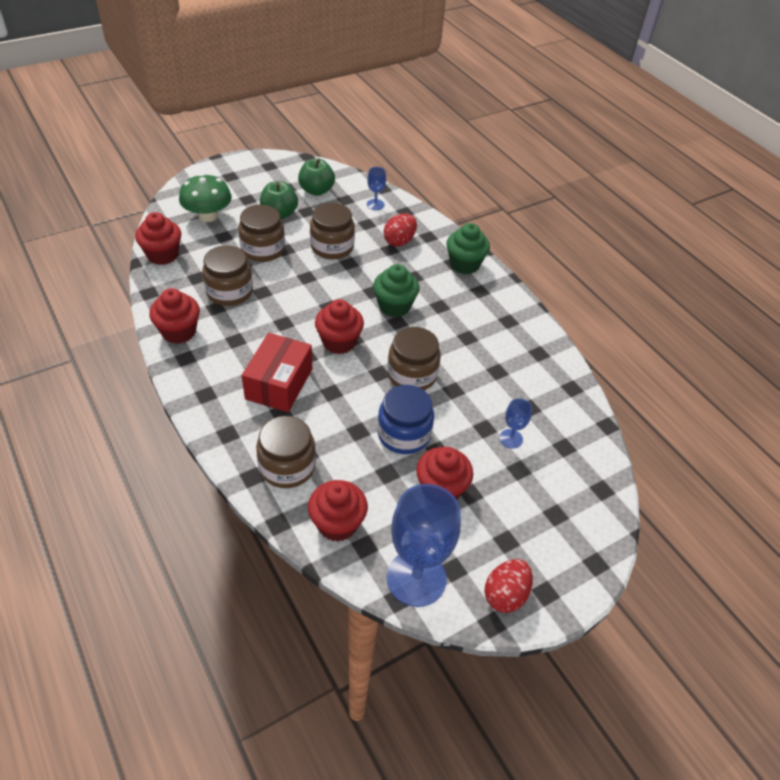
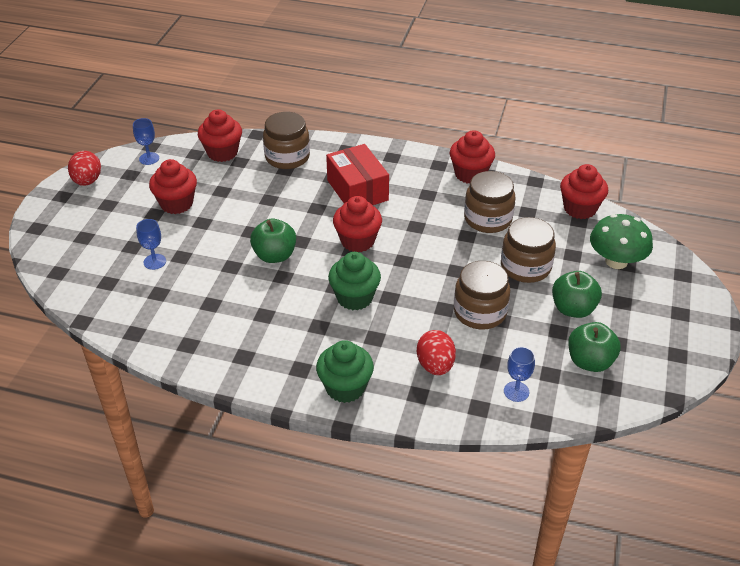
camera: 140 degrees right, 5 degrees down
blue jar [377,385,434,454] -> none
brown jar [387,327,441,390] -> green apple [250,219,296,263]
blue goblet [387,484,461,607] -> blue goblet [133,118,159,165], size x0.45

